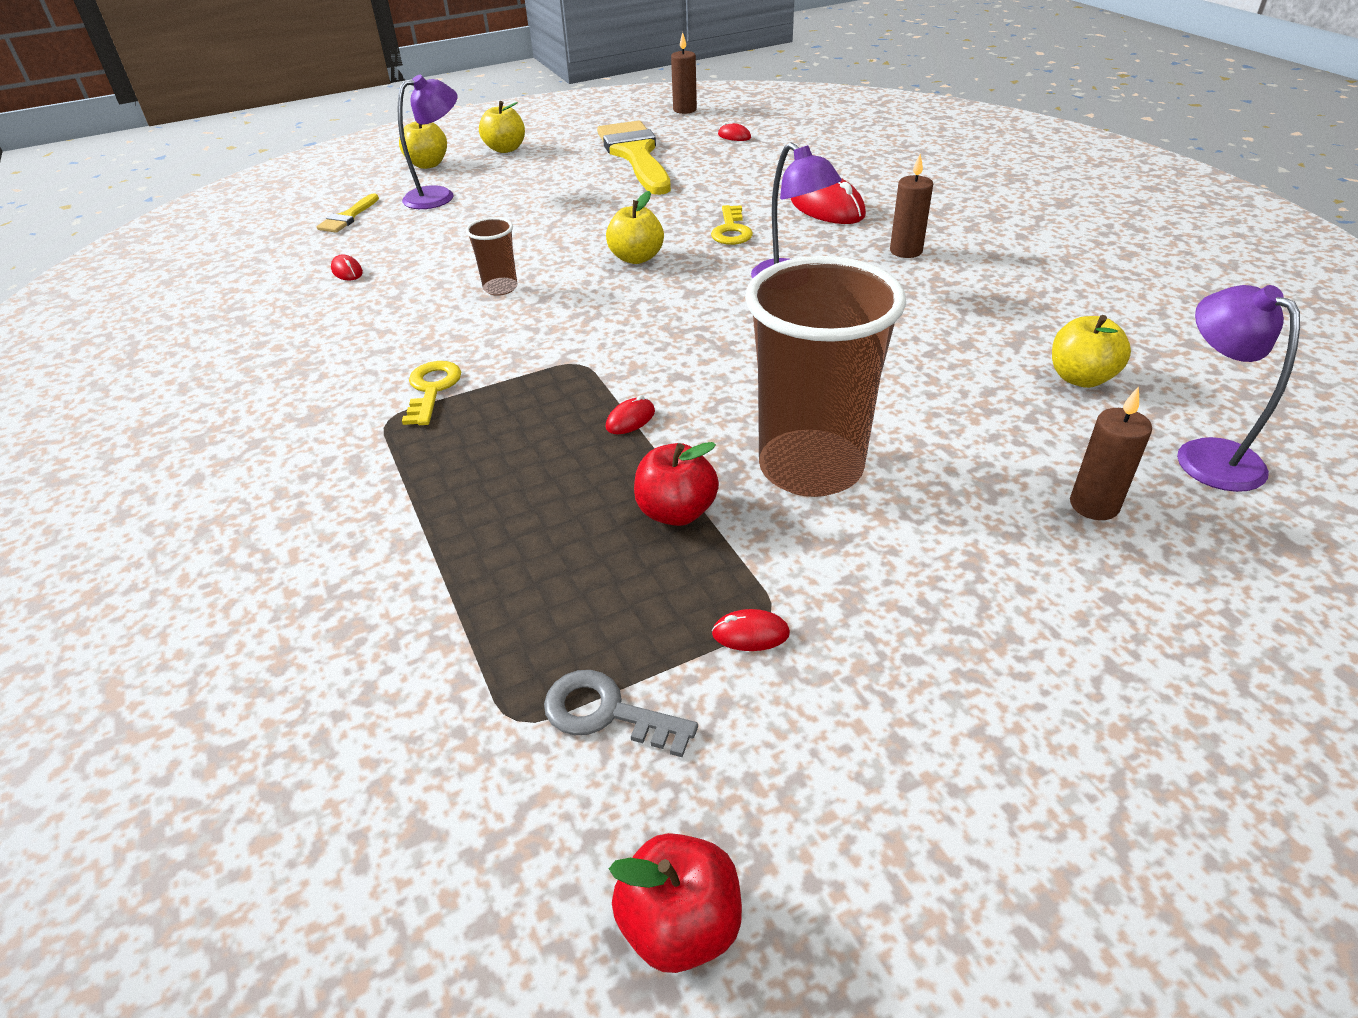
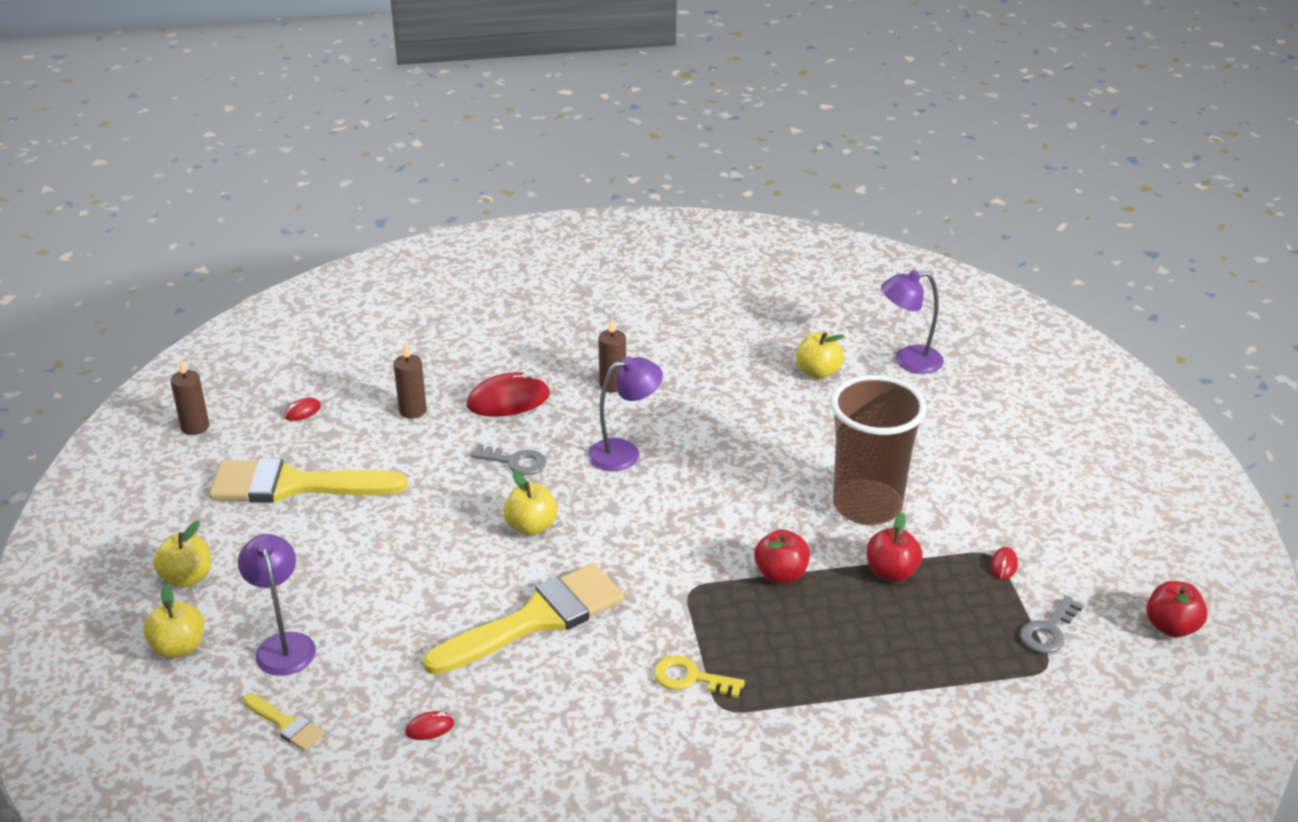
camera: 75 degrees left, 5 degrees down
brown cup [466,217,517,296] -> yellow brush [423,563,624,675]
red mouse [606,395,655,434] -> red apple [754,529,810,583]
yellow key [711,205,753,245] -> grey key [470,444,547,475]
brown candle [1070,386,1152,520] -> brown candle moved to [393,343,427,418]

